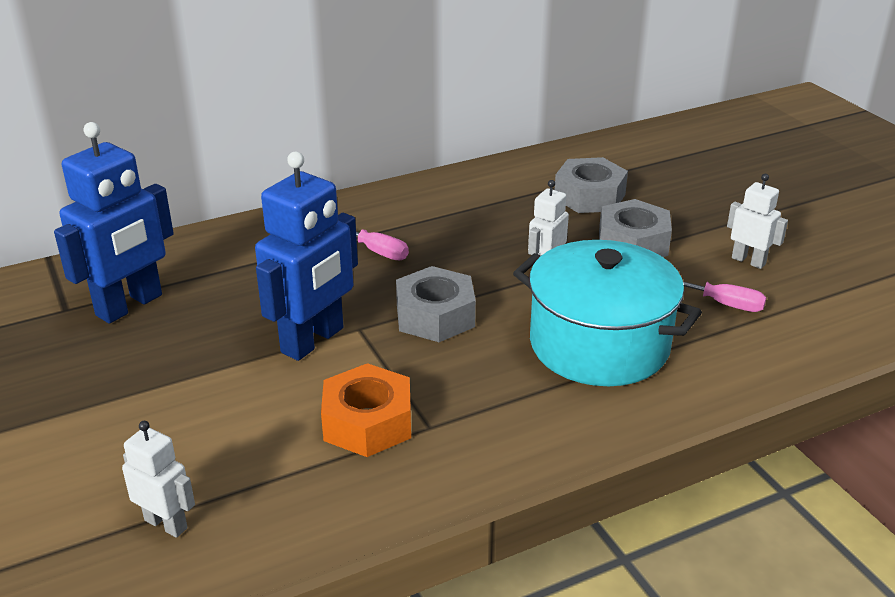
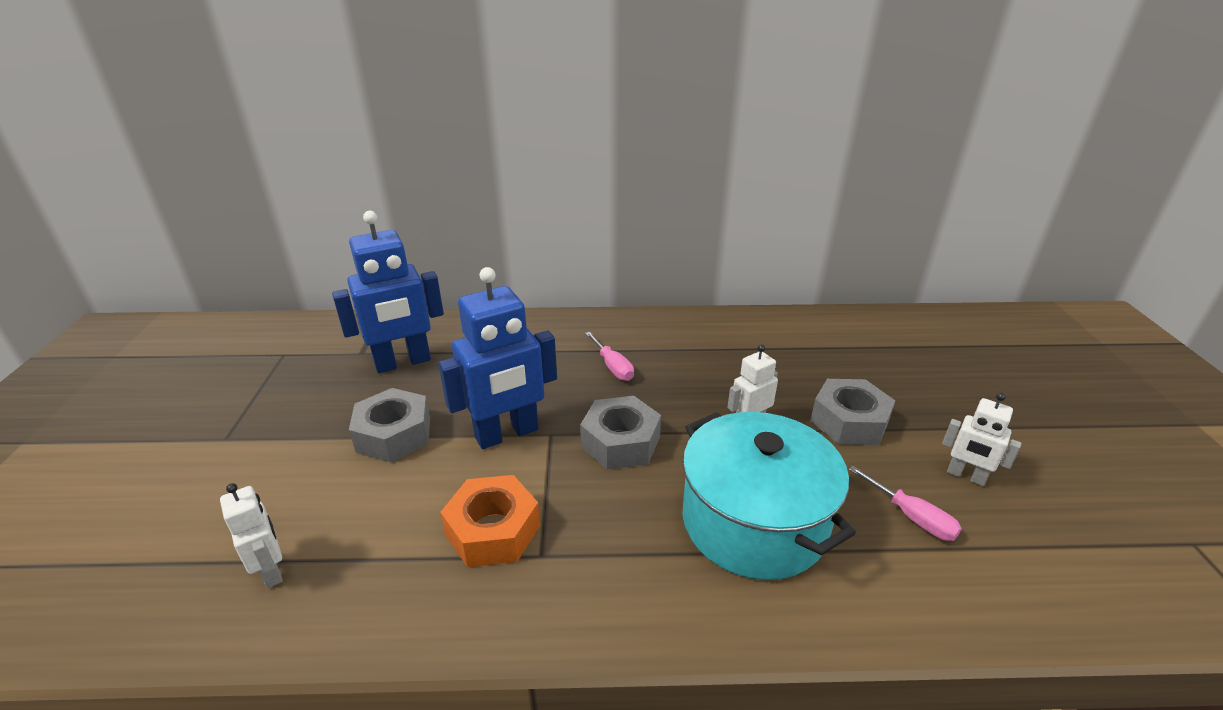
camera: 25 degrees right, 0 degrees up
grey nut [555,157,628,213] -> grey nut moved to [349,388,430,462]
white robot [727,174,788,269] -> white robot turned 150 degrees clockwise [942,393,1021,486]

